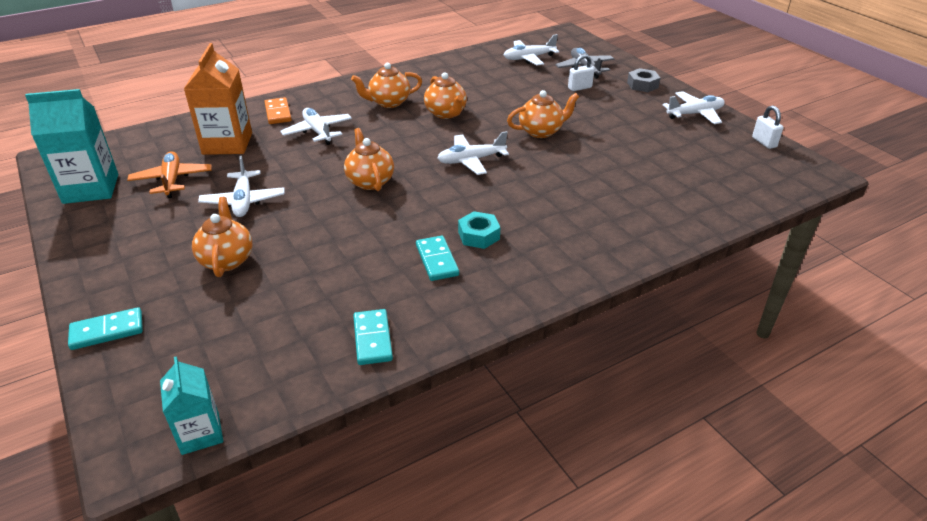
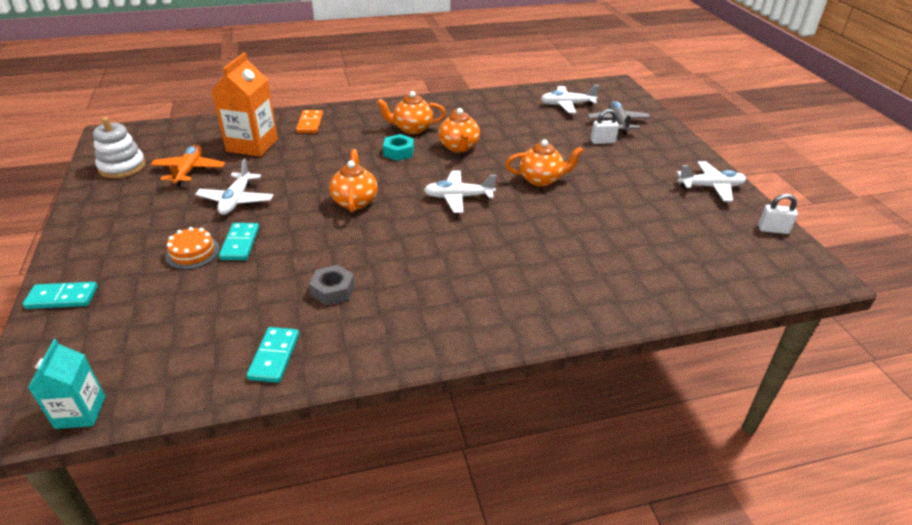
camera: 15 degrees right, 0 degrees up
turquoise carton [25,89,118,204] -> white stacking toy [93,117,146,178]
orange teapot [192,197,253,277] -> orange cake [165,227,220,269]
white plane [280,108,352,145] -> none
turquoise domino [416,236,459,281] -> turquoise domino moved to [219,223,259,260]
turquoise nut [458,211,500,249] -> turquoise nut moved to [383,134,414,161]
grey nut [627,68,660,92] -> grey nut moved to [309,265,355,306]
white padlock [752,106,783,149] -> white padlock turned 75 degrees counterclockwise [758,194,798,234]

